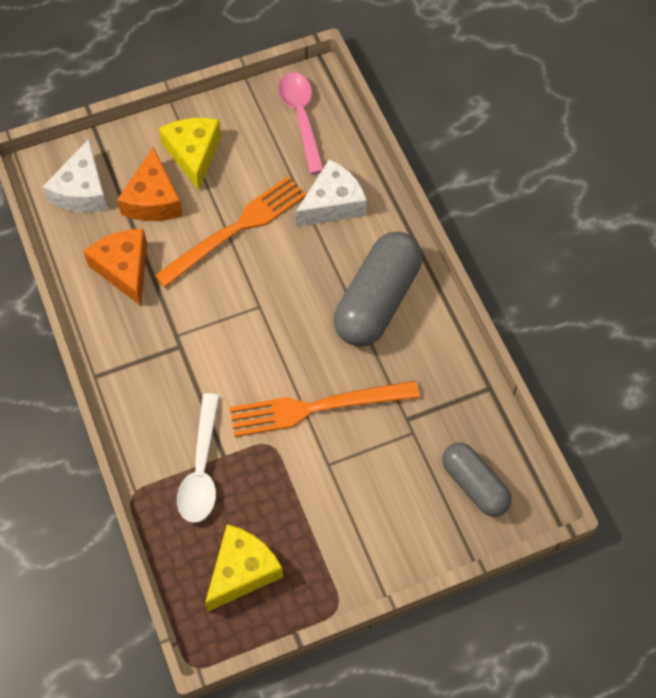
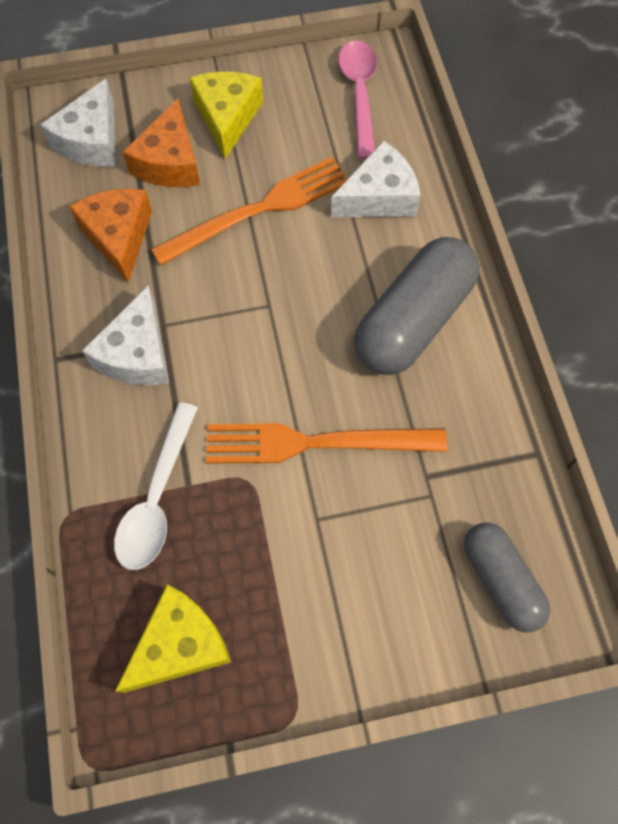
camera: 10 degrees right, 5 degrees up
none -> white cheese [82,285,169,385]

